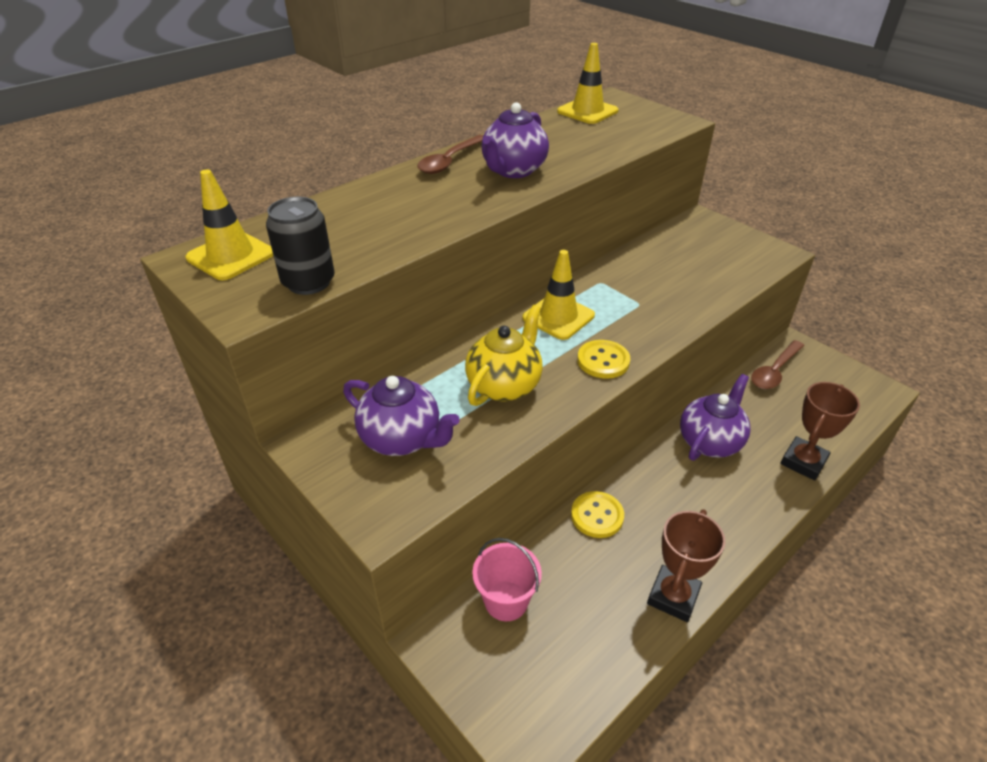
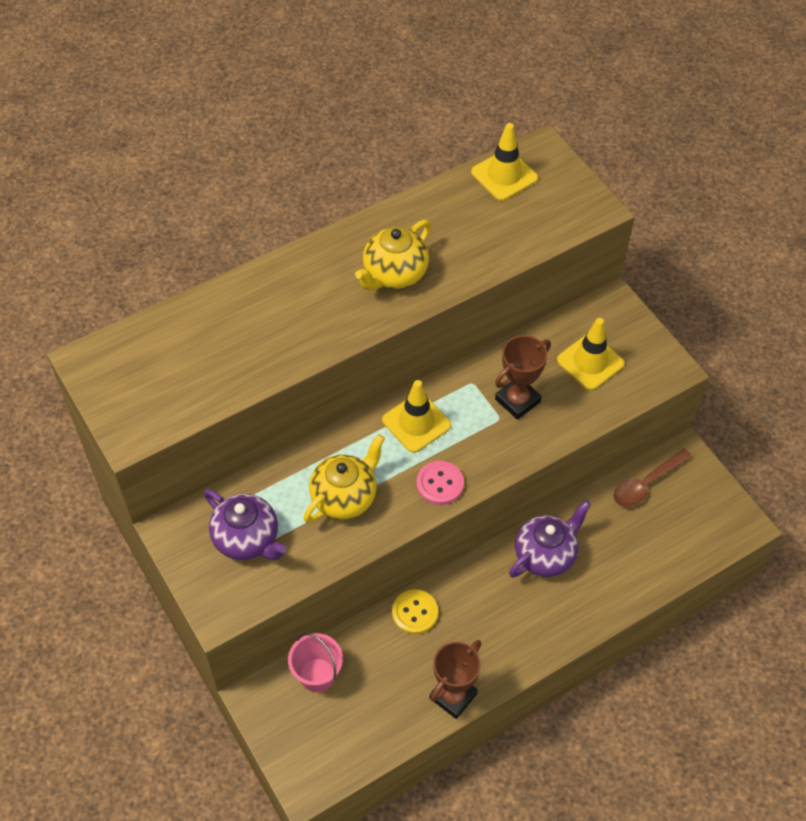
camera: 10 degrees right, 15 degrees up
yellow traffic cone [186,169,273,280] -> yellow traffic cone moved to [557,318,625,390]
black can [266,197,335,295] -> none
brown spoon [418,135,484,174] -> none
purple teapot [482,102,549,178] -> yellow teapot [355,220,431,290]
yellow button [577,340,630,379] -> pink button [417,461,464,505]
brown trophy [780,382,860,481] -> brown trophy moved to [495,335,551,420]

